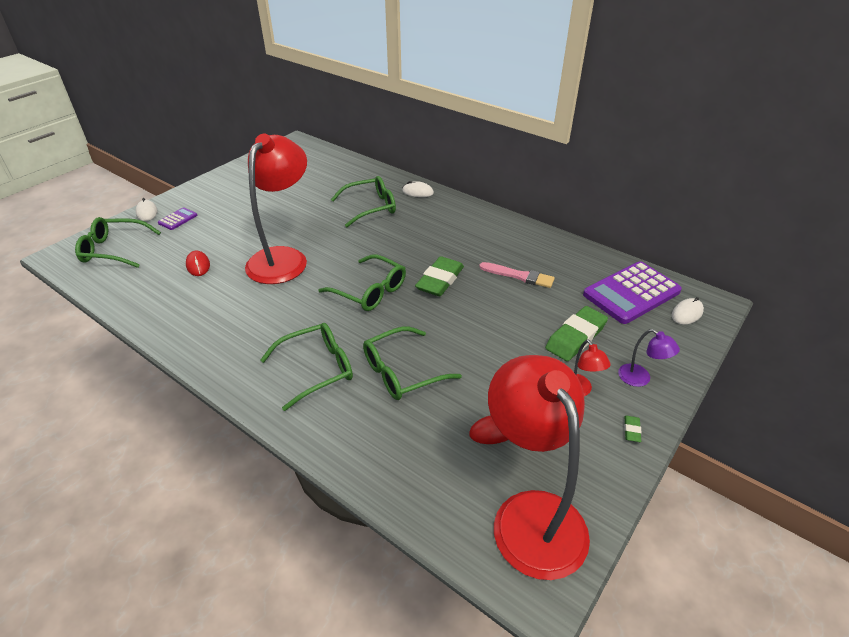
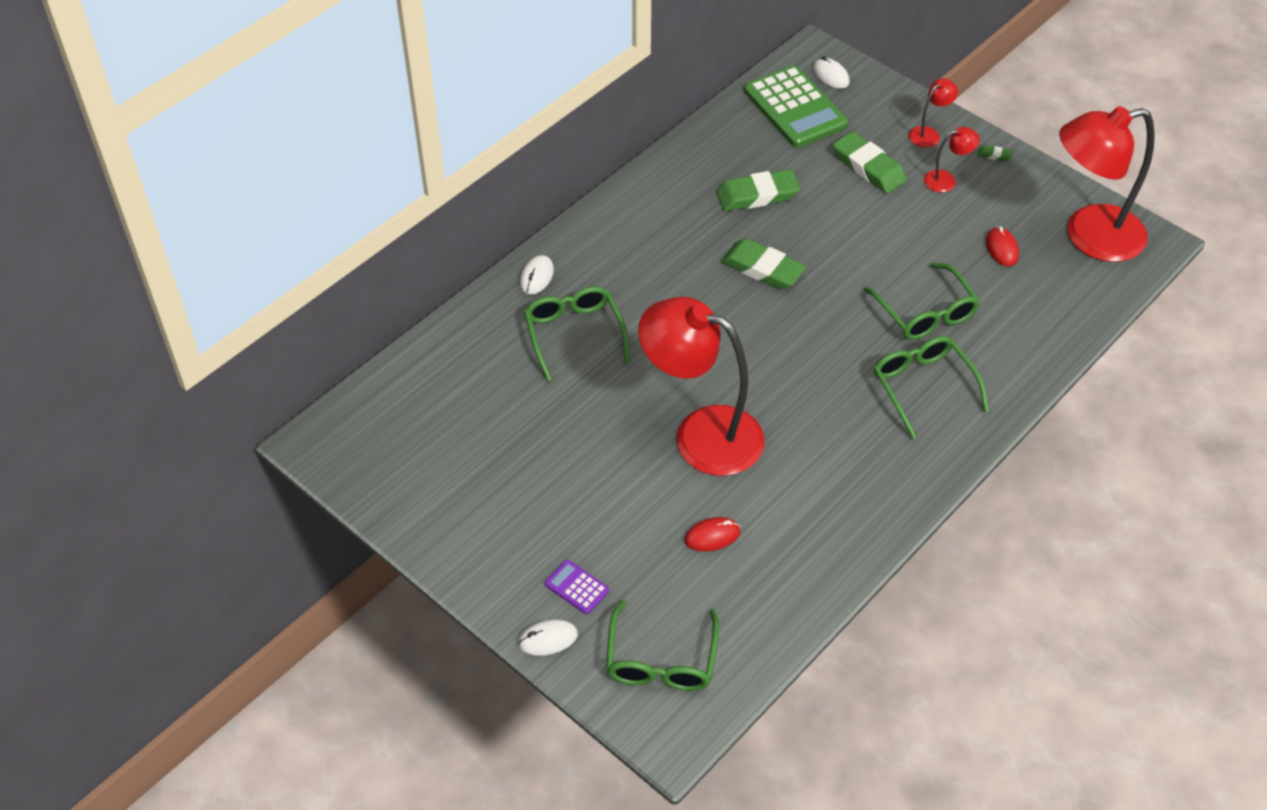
camera: 85 degrees left, 10 degrees up
green glasses [319,254,406,311] -> none
pink brush [479,262,555,288] -> green eraser [717,169,800,211]
purple calculator [583,261,682,324] -> green calculator [744,66,848,148]
purple lamp [618,329,680,387] -> red lamp [909,78,958,148]

